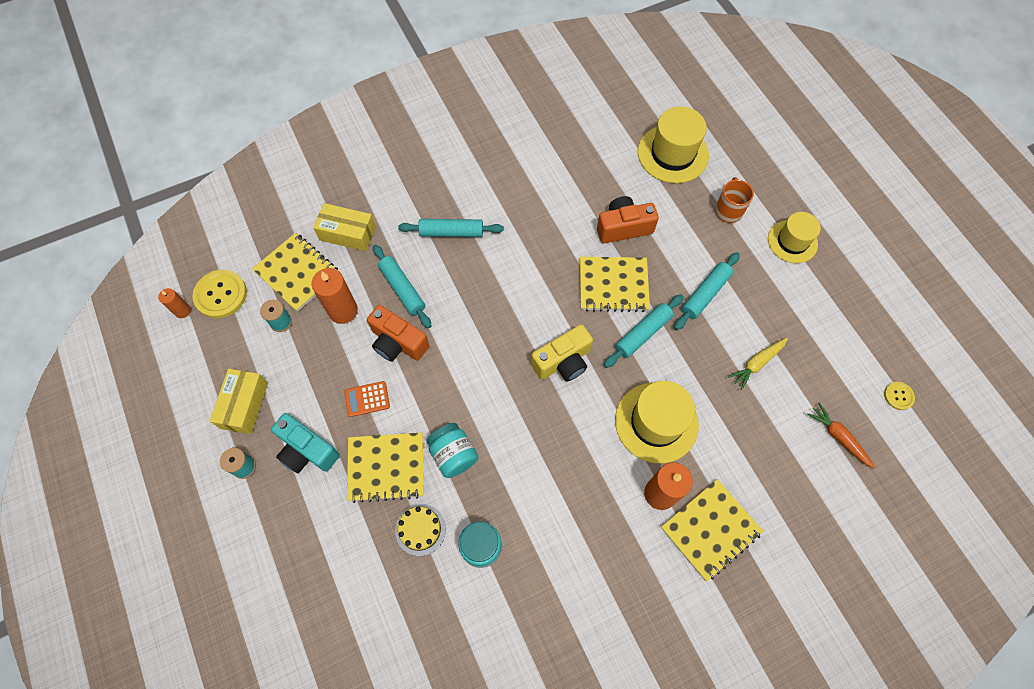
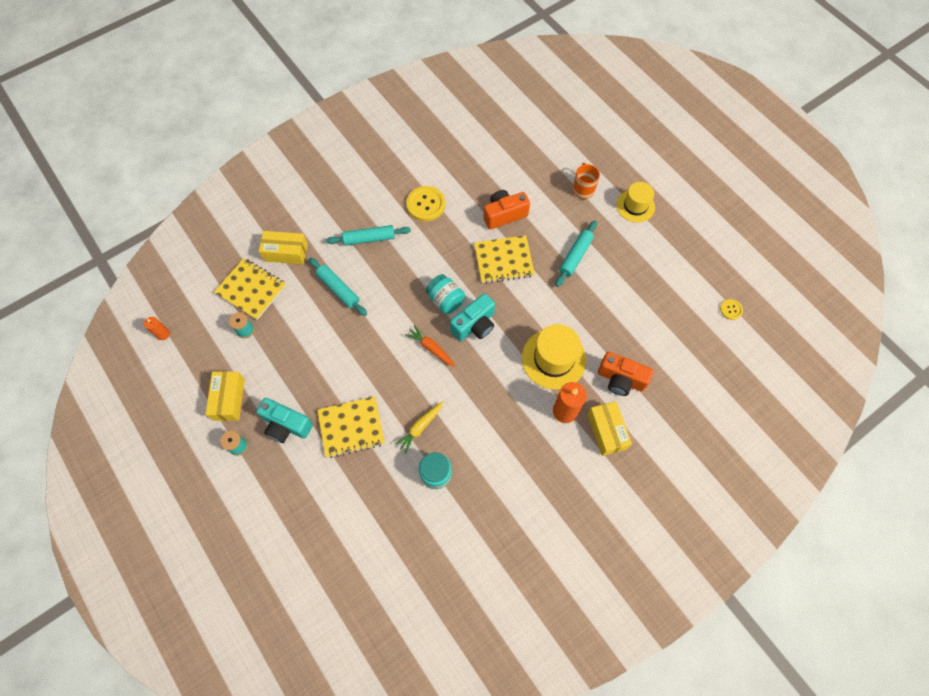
camera: 10 degrees left, 0 degrees up
yellow button [193,270,247,318] -> yellow button moved to [406,186,445,221]
orange candle [312,268,358,324] -> none
orange calculator [344,381,390,417] -> none
orange camera [367,305,429,362] -> orange camera moved to [598,352,654,396]
yellow cake [395,504,446,556] -> none
turquoise jar [426,423,478,478] -> turquoise jar moved to [426,274,465,314]
yellow camera [531,324,593,381] -> turquoise camera [450,293,495,341]
turquoise rolling pin [604,294,684,368] -> none
yellow hat [638,106,709,183] -> none
yellow notebook [661,479,763,582] -> yellow box [588,401,632,456]
yellow carrot [728,337,788,390] -> yellow carrot moved to [395,402,443,454]
orange carrot [807,402,876,469] -> orange carrot moved to [405,325,456,367]

